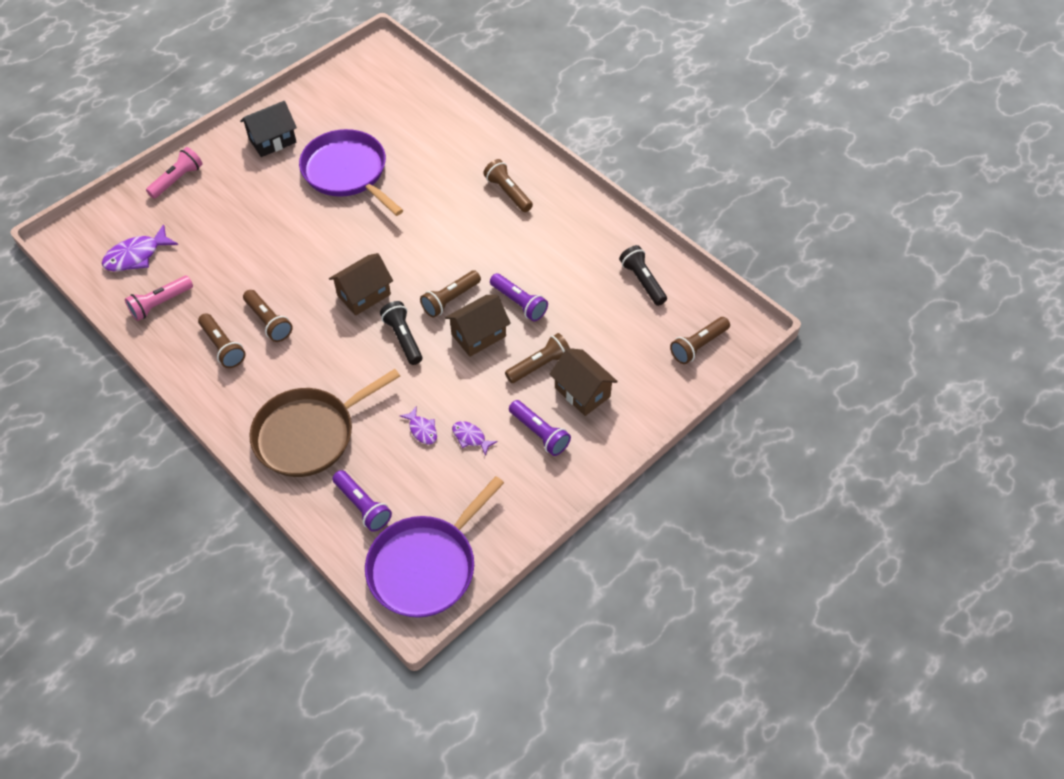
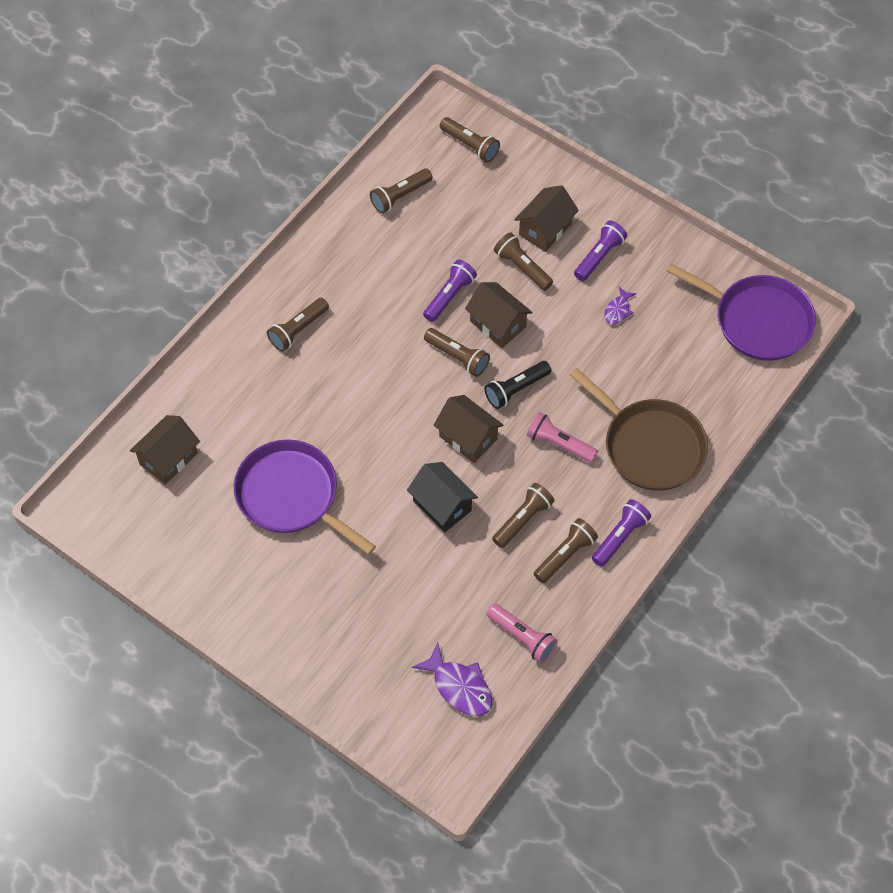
camera: 100 degrees left, 5 degrees up
pink flashlight [146,147,203,199] -> pink flashlight moved to [527,412,598,463]
black house [240,101,297,157] -> black house moved to [407,462,478,532]
purple pan [299,129,403,216] -> purple pan turned 90 degrees clockwise [234,439,376,555]
purple flashlight [332,470,392,532] -> purple flashlight moved to [592,499,651,567]
purple fish [400,407,437,444] -> none
black flashlight [619,245,667,306] -> brown flashlight [370,168,433,213]
none -> brown house [130,415,200,485]

